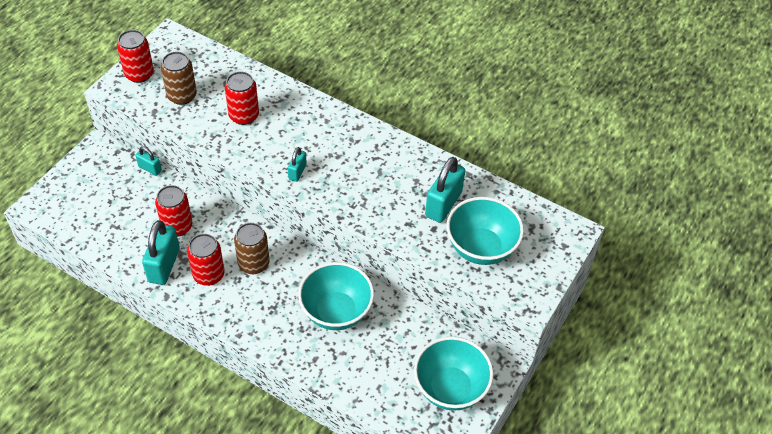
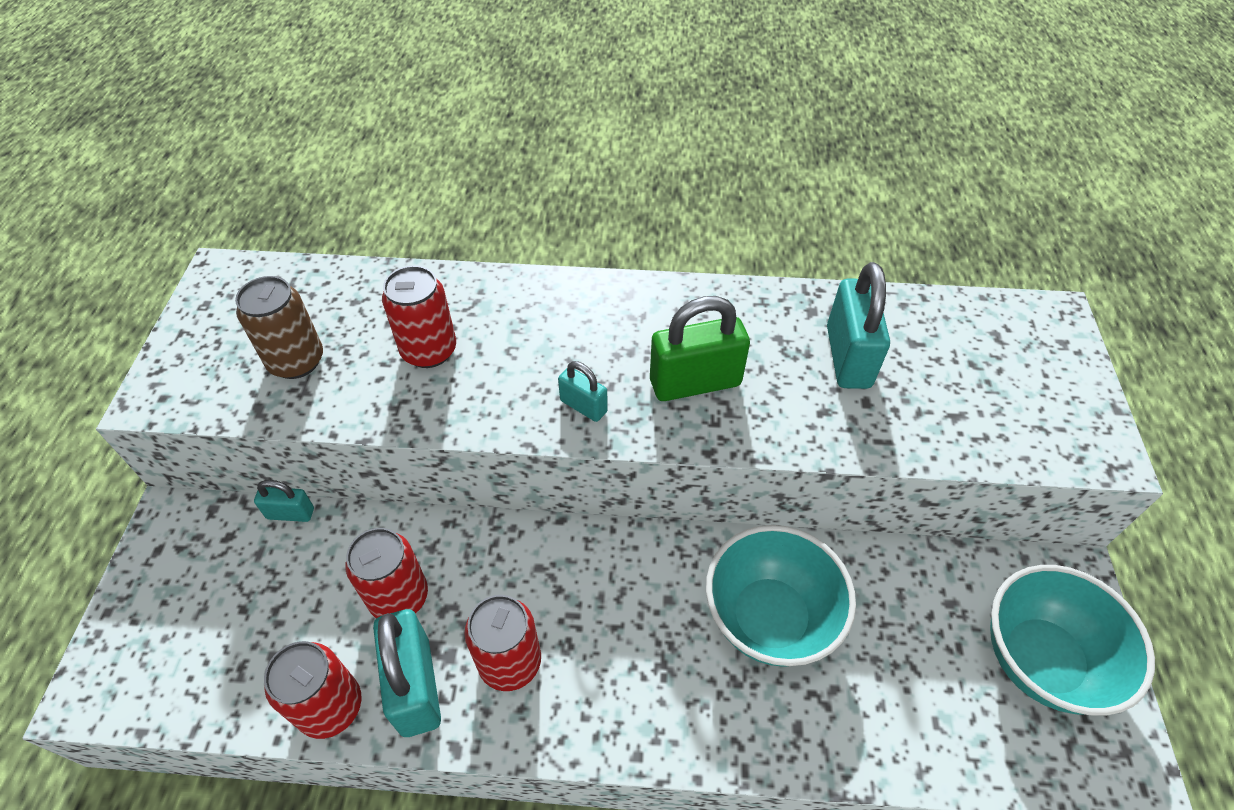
camera: 25 degrees left, 0 degrees up
red can [117,30,154,83] -> red can moved to [264,641,362,739]
brown can [234,223,270,274] -> none
turquoise padlock [288,147,307,182] -> turquoise padlock turned 45 degrees counterclockwise [558,361,608,422]
turquoise bowl [447,197,524,265] -> none
none -> green padlock [650,296,750,401]

